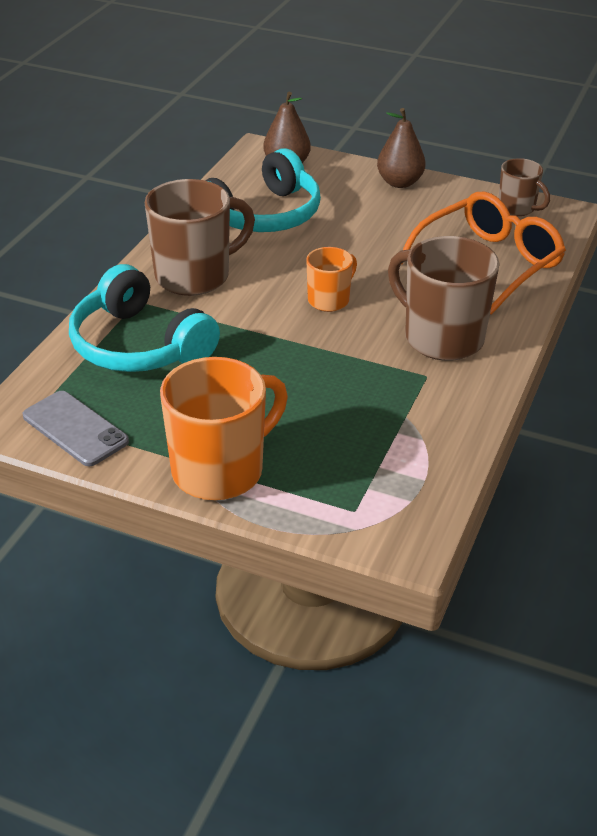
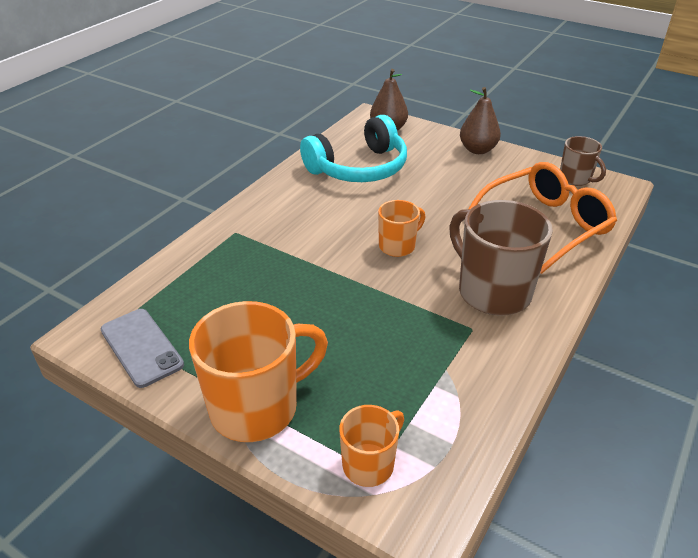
camera: 10 degrees right, 0 degrees up
turquoise headphones [69,264,220,372] -> none
brown mug [144,179,255,296] -> none
none -> orange mug [339,405,404,487]

